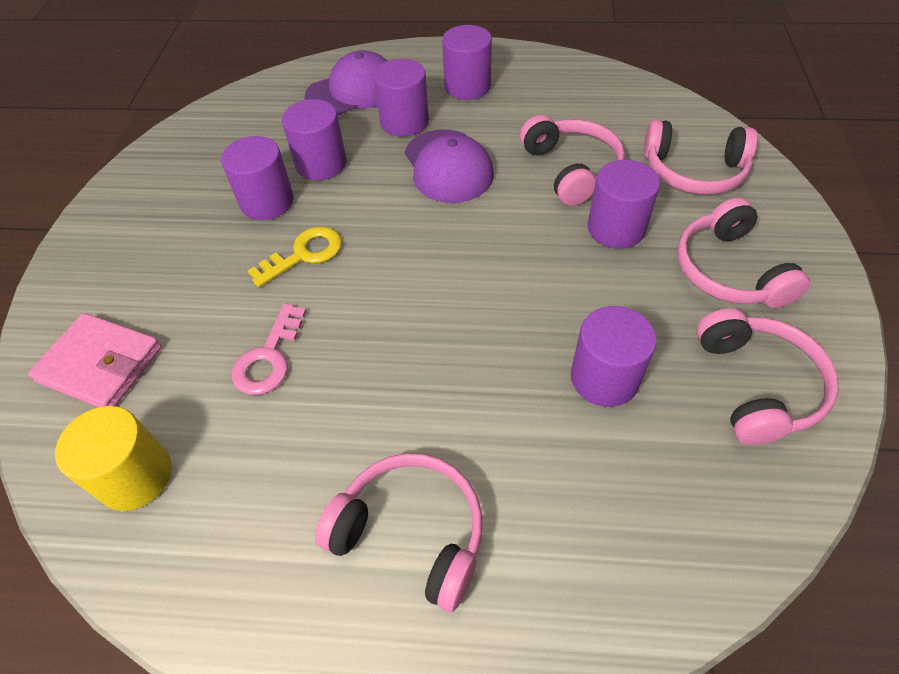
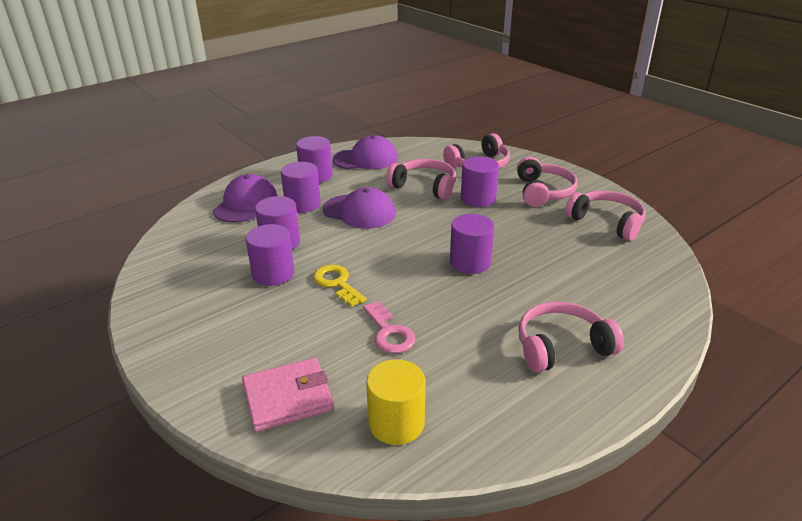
camera: 45 degrees left, 20 degrees down
yellow key [248,226,342,287] -> yellow key turned 45 degrees counterclockwise [313,265,367,307]
purple cylinder [571,306,657,407] -> purple cylinder moved to [450,214,494,274]
pink headphones [677,197,810,308] -> pink headphones turned 120 degrees counterclockwise [517,157,578,207]
none -> purple cap [333,135,398,169]

